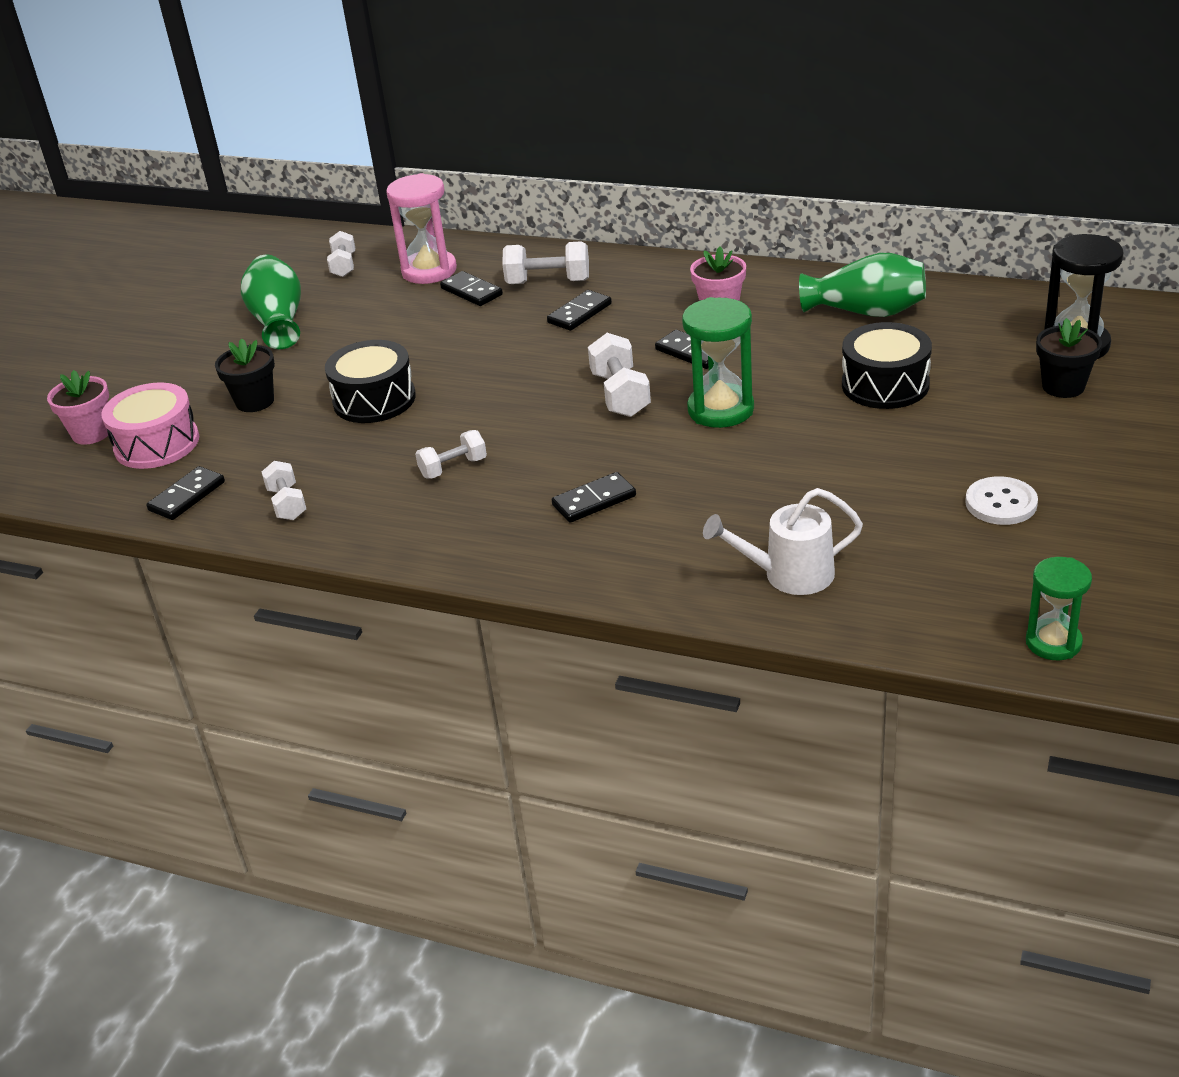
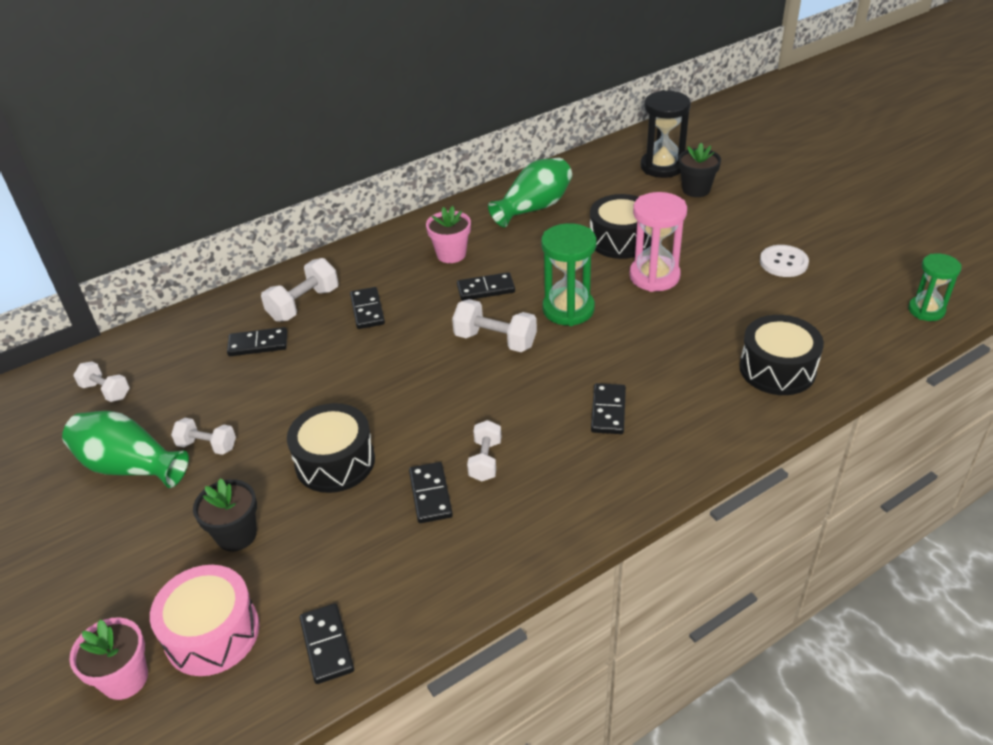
camera: 55 degrees left, 5 degrees up
white dumbbell [262,461,306,520] -> white dumbbell moved to [171,418,236,455]
pink hourglass [386,173,457,284] -> pink hourglass moved to [629,192,687,292]
white watering can [703,488,863,595] -> black drum [739,315,824,395]
none -> black domino [409,462,453,523]

